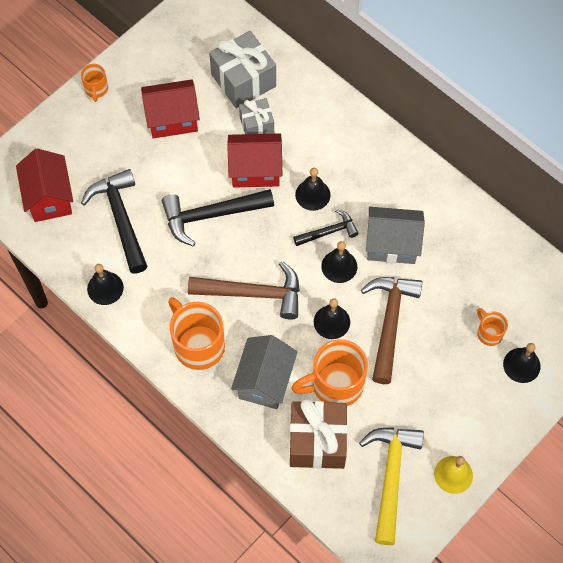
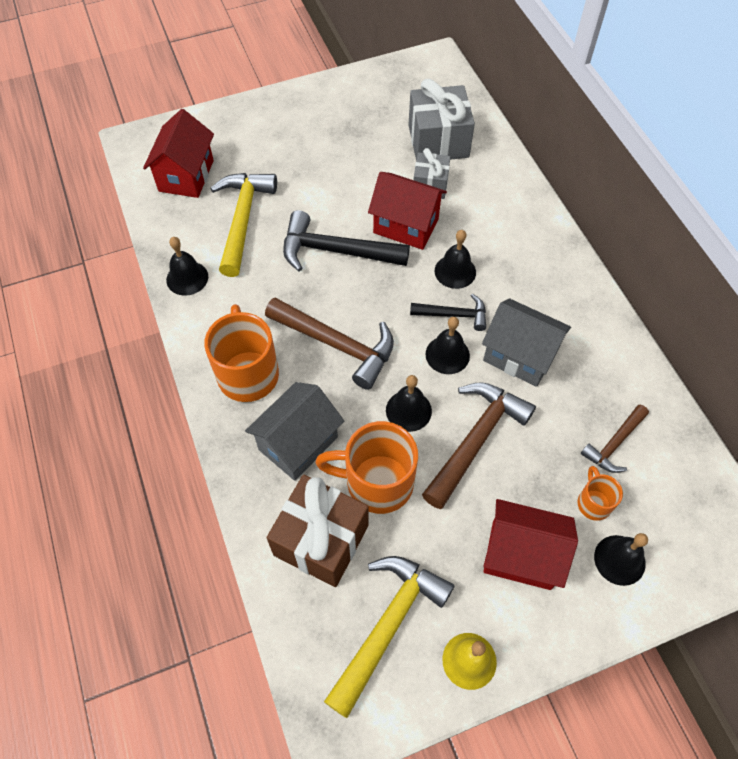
camera: 25 degrees right, 5 degrees down
orange mug [81,64,108,102] -> none
black hammer [81,169,148,274] -> yellow hammer [210,173,277,277]
red house [141,79,200,138] -> red house moved to [483,499,578,590]
none -> brown hammer [581,404,649,473]

